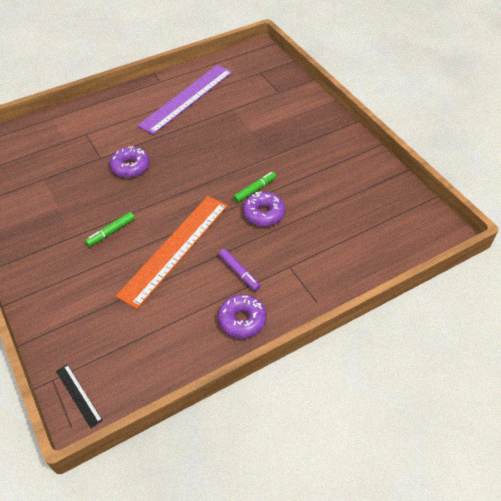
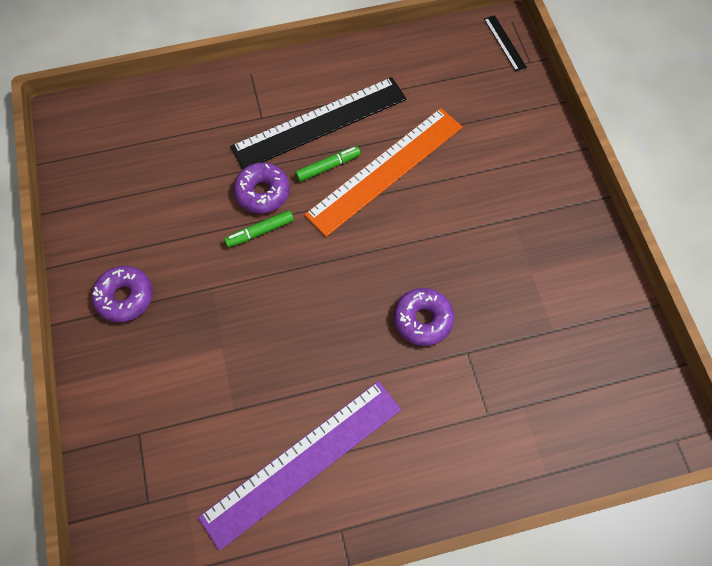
camera: 165 degrees left, 15 degrees up
green marker [85,212,135,247] -> green marker moved to [295,146,361,182]
purple donut [218,294,267,339] -> purple donut moved to [92,266,153,323]
purple marker [219,249,260,291] -> black ruler [230,77,406,170]

